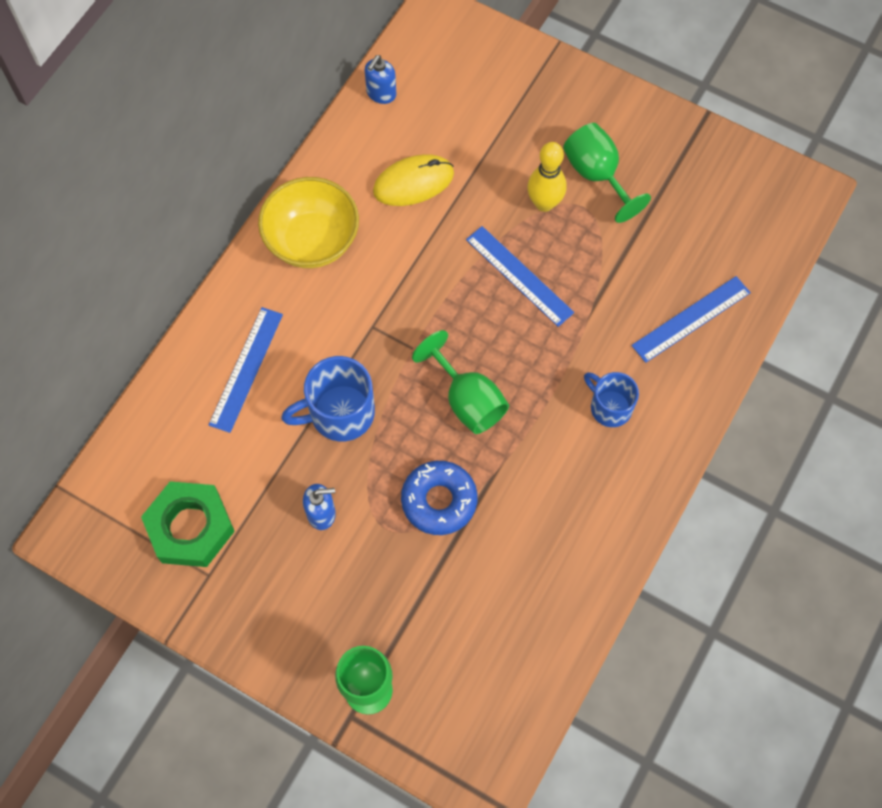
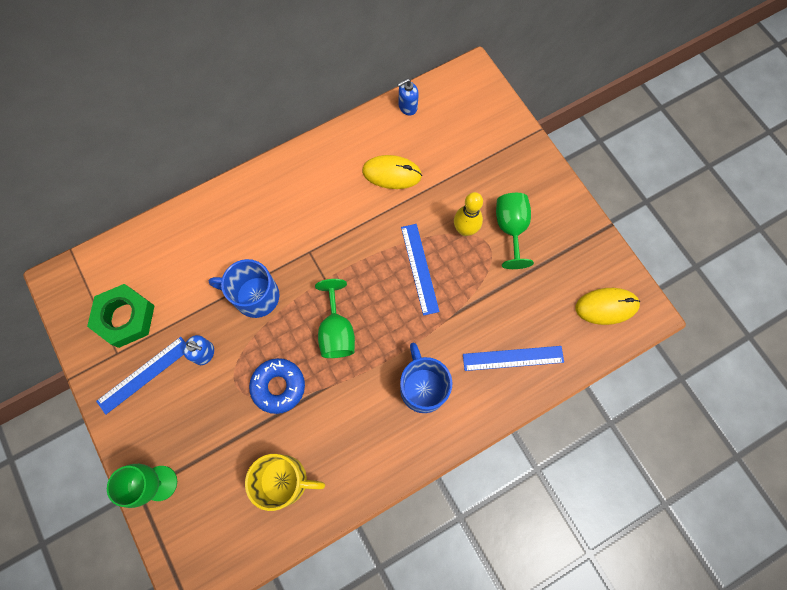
camera: 30 degrees right, 5 degrees up
blue ruler [209,307,283,433] -> blue ruler moved to [96,337,186,415]
yellow bowl [258,177,359,268] -> none
blue mug [584,372,639,427] -> blue mug [400,343,452,413], size x1.53
none -> yellow mug [245,454,325,511]
none -> yellow mouse [575,288,640,325]

